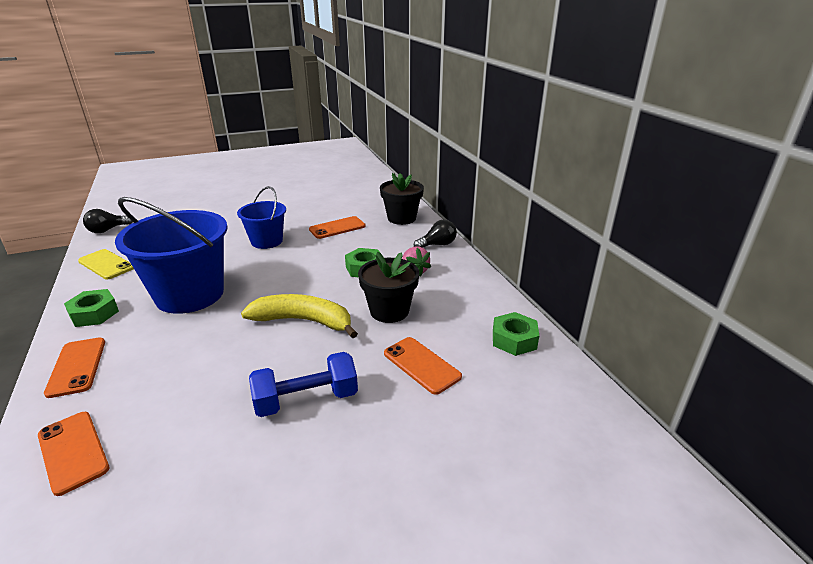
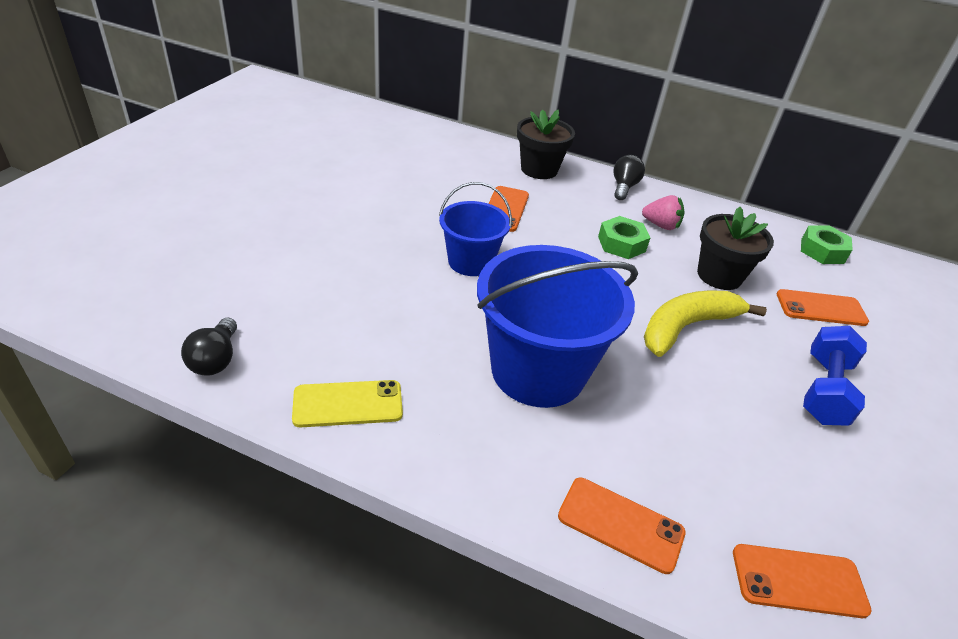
camera: 50 degrees left, 10 degrees up
green nut [64,289,119,327] -> none

